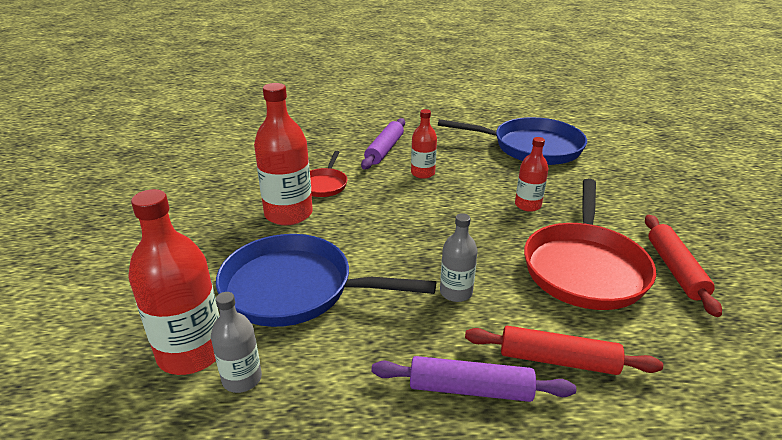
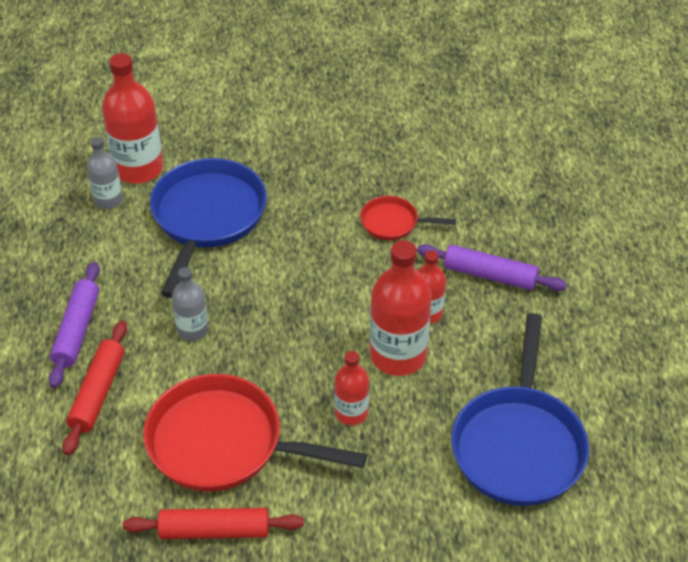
camera: 90 degrees right, 15 degrees up
red bottle [254,83,313,225] -> red bottle moved to [370,240,432,376]

